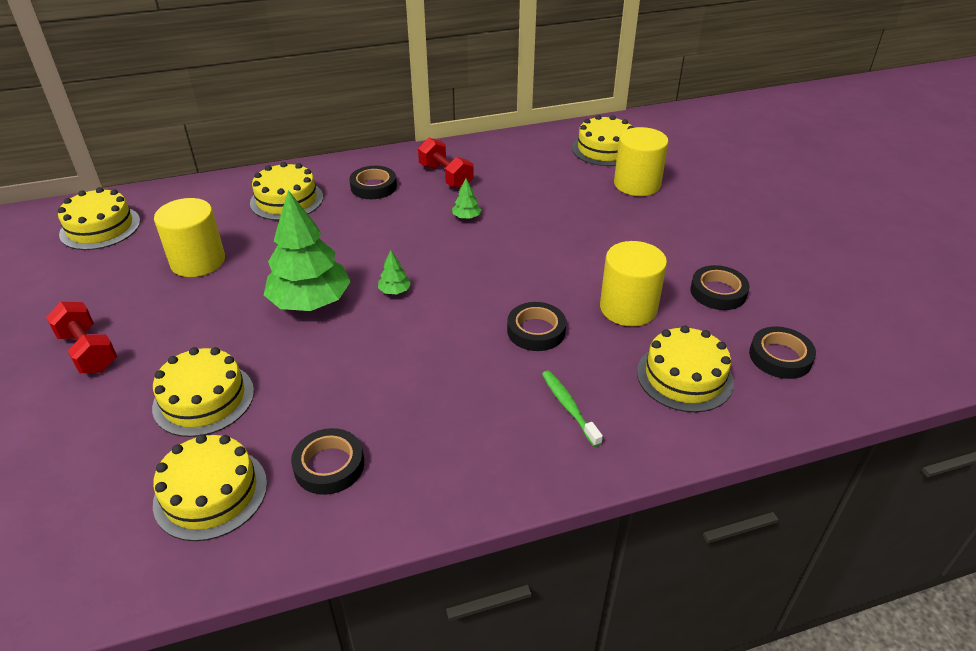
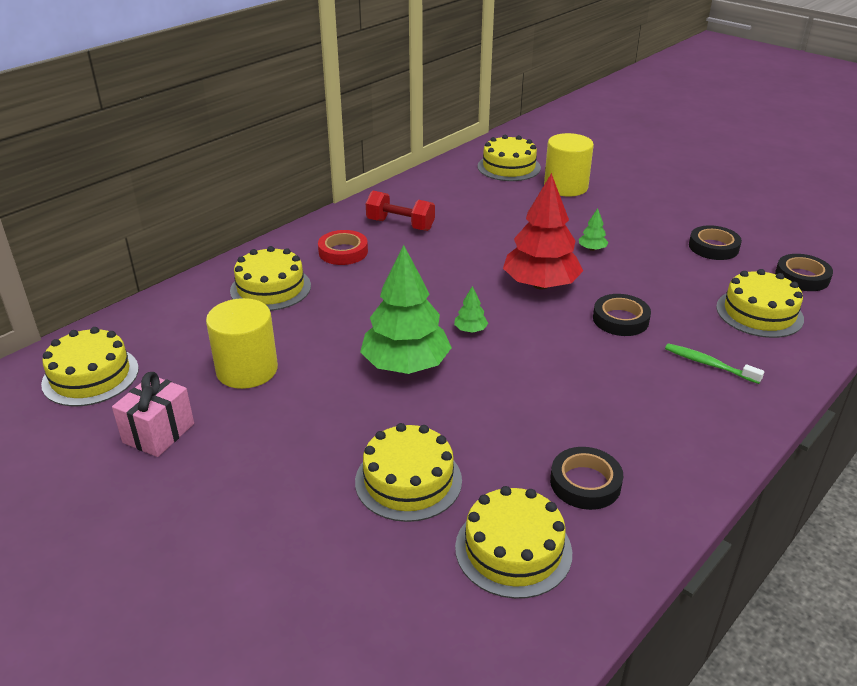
camera: 30 degrees left, 5 degrees down
red dumbbell [46,302,117,373] -> none
black tape [349,166,397,199] -> red tape [318,230,368,265]
green tree [452,178,481,219] -> green tree moved to [579,208,609,251]
yellow cylinder [600,241,667,326] -> none
none -> pink gift [112,372,194,457]
none -> red tree [503,173,583,290]

